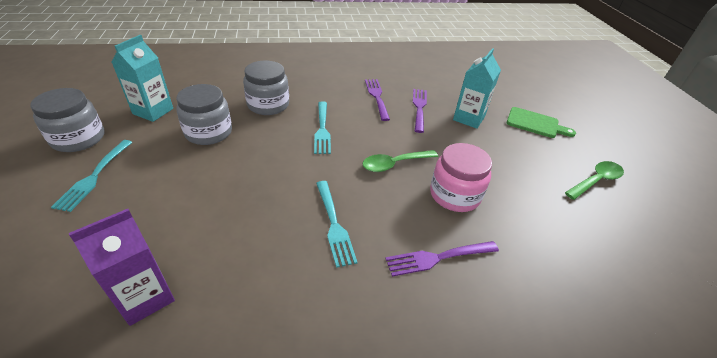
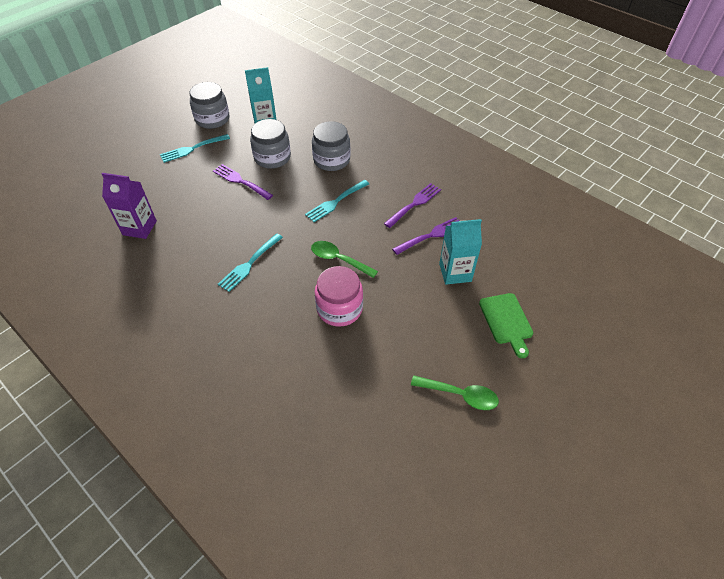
camera: 55 degrees right, 10 degrees up
purple fork [385,241,499,277] -> purple fork moved to [213,164,273,200]

